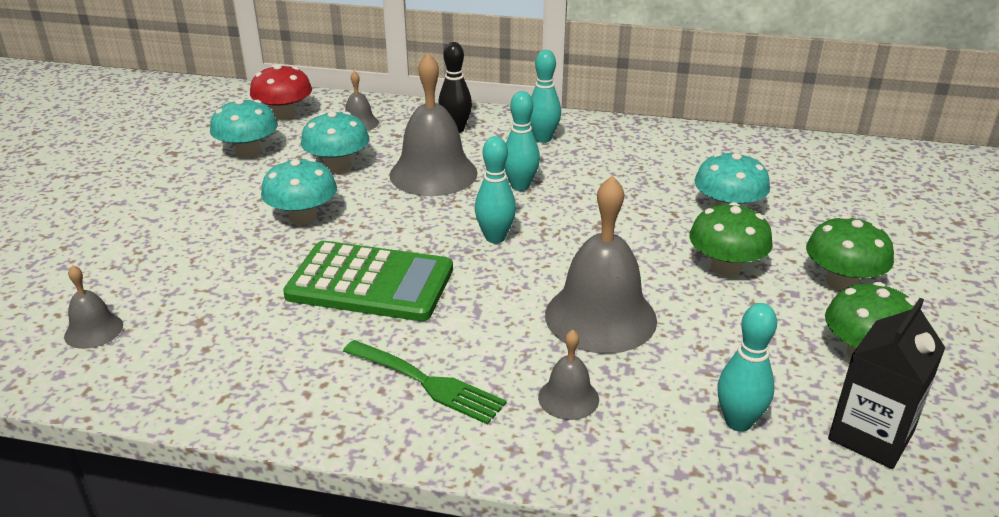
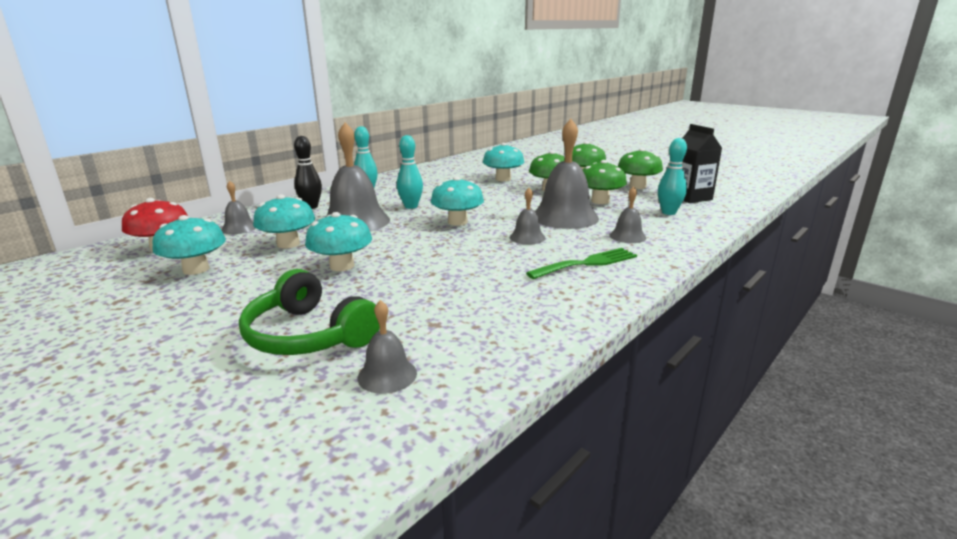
camera: 60 degrees left, 10 degrees down
green calculator [283,241,453,321] -> none
turquoise bowling pin [475,136,516,243] -> turquoise mushroom [431,177,484,226]
none -> green headphones [239,269,380,355]
none -> grey bell [510,188,545,245]
none -> green mushroom [583,160,627,204]

